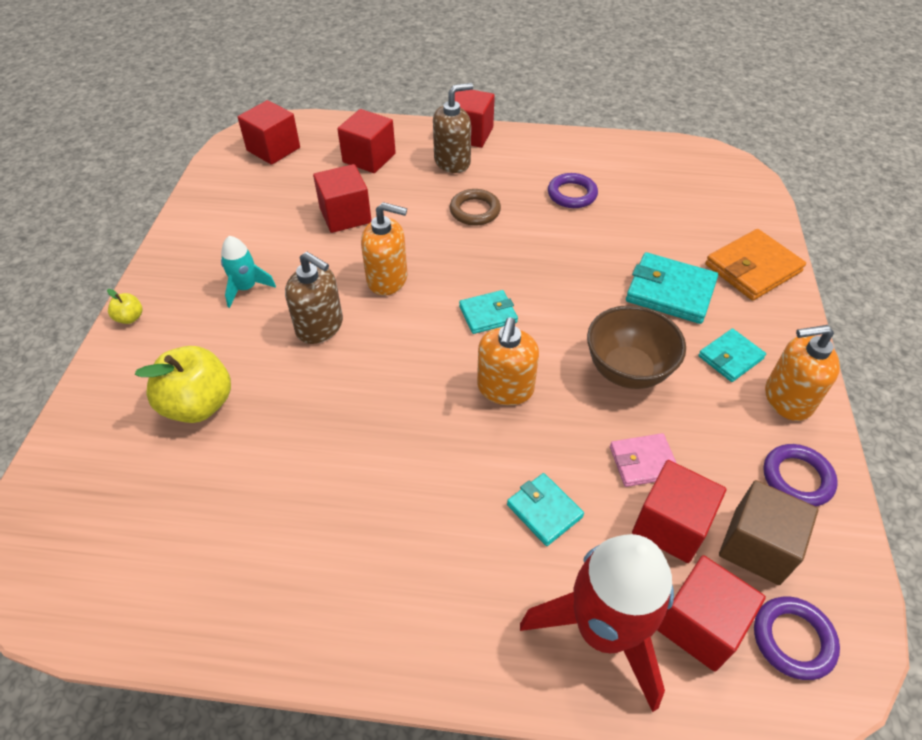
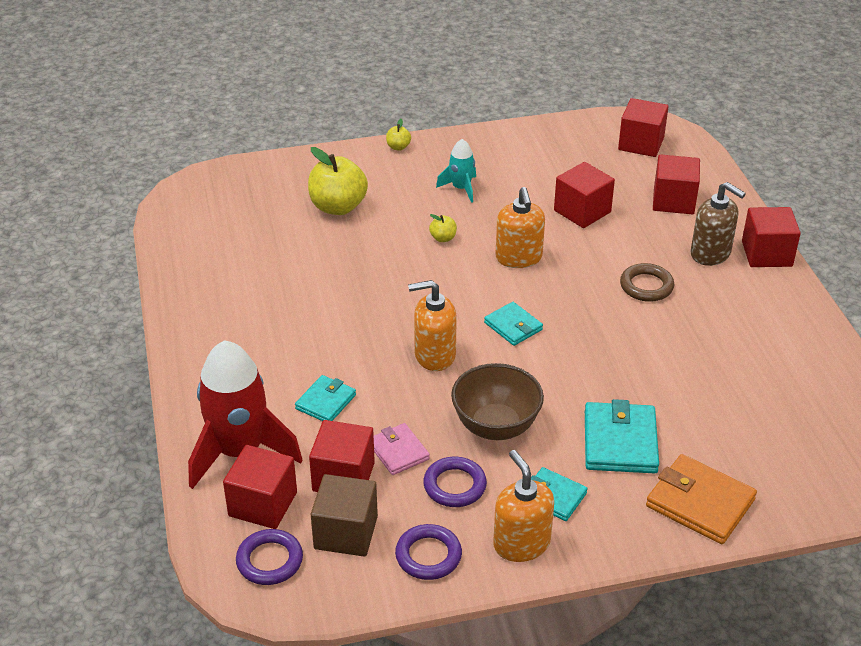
camera: 70 degrees right, 10 degrees down
brown soap dispenser [285,252,343,344] -> yellow apple [429,214,457,242]
purple ring [548,173,598,208] -> purple ring moved to [423,457,487,507]

